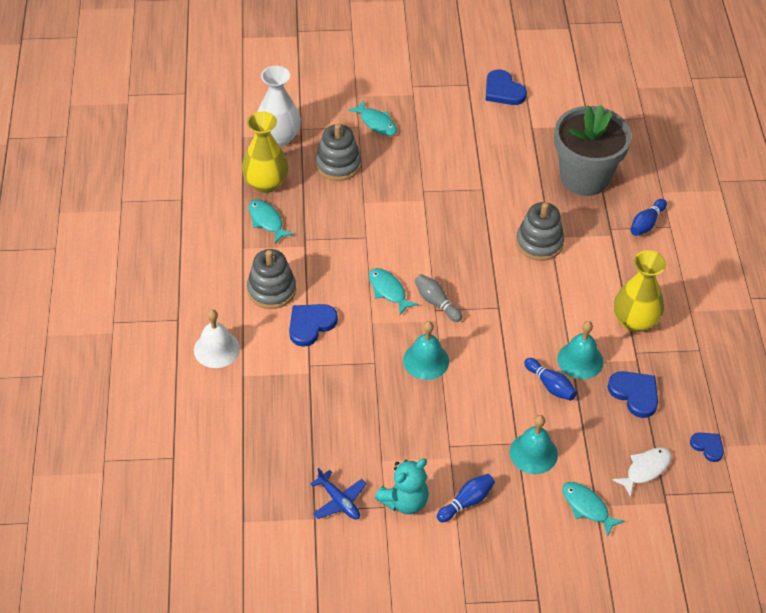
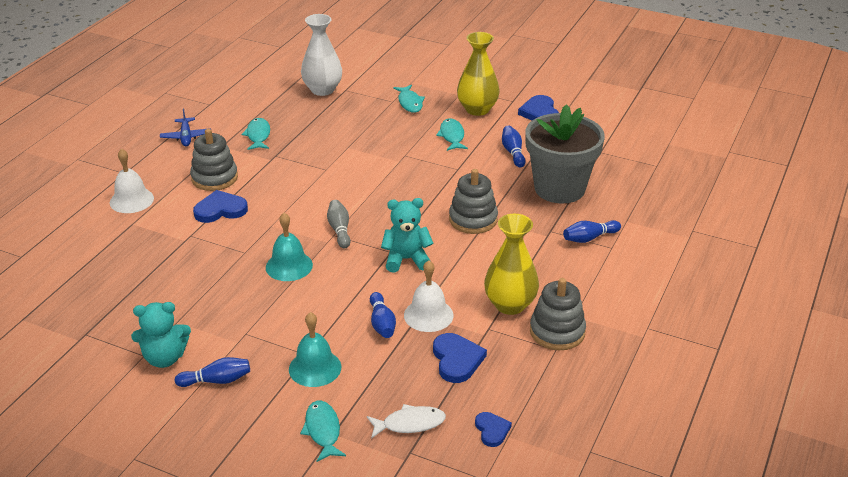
camera: 30 degrees right, 15 degrees down
yellow vase [242,112,289,193] -> yellow vase moved to [457,32,500,116]
blue plane [310,468,366,520] -> blue plane moved to [160,108,211,147]
grey stacking toy [316,123,361,181] -> grey stacking toy moved to [530,278,586,350]
turquoise fish [369,268,419,315] -> turquoise fish moved to [436,118,468,151]
turquoise bell [557,321,603,379] -> white bell [404,260,453,332]
none -> turquoise teddy bear [381,198,433,273]
none -> blue bowling pin [502,125,526,168]

